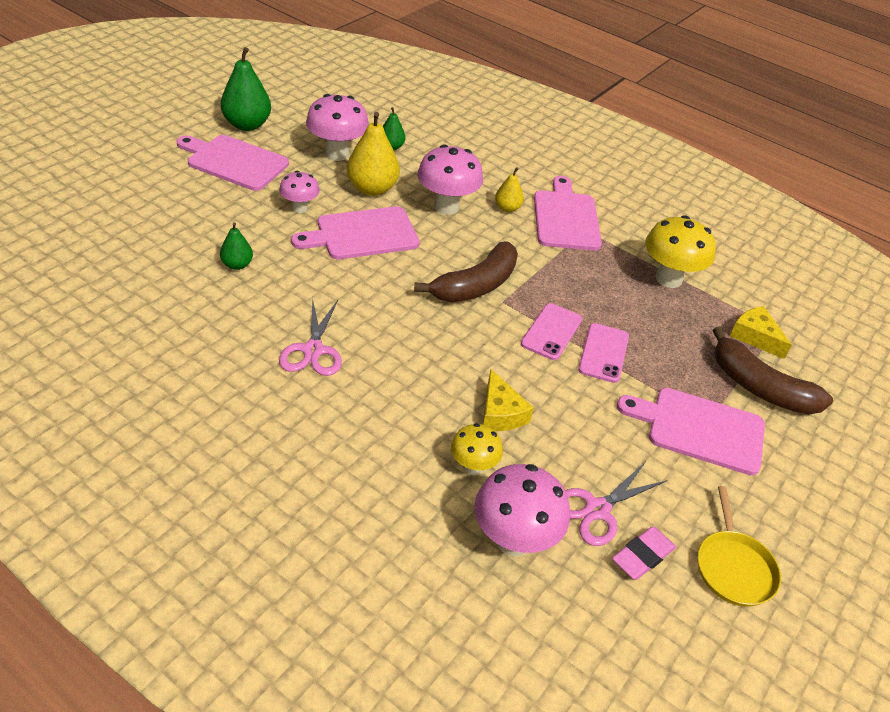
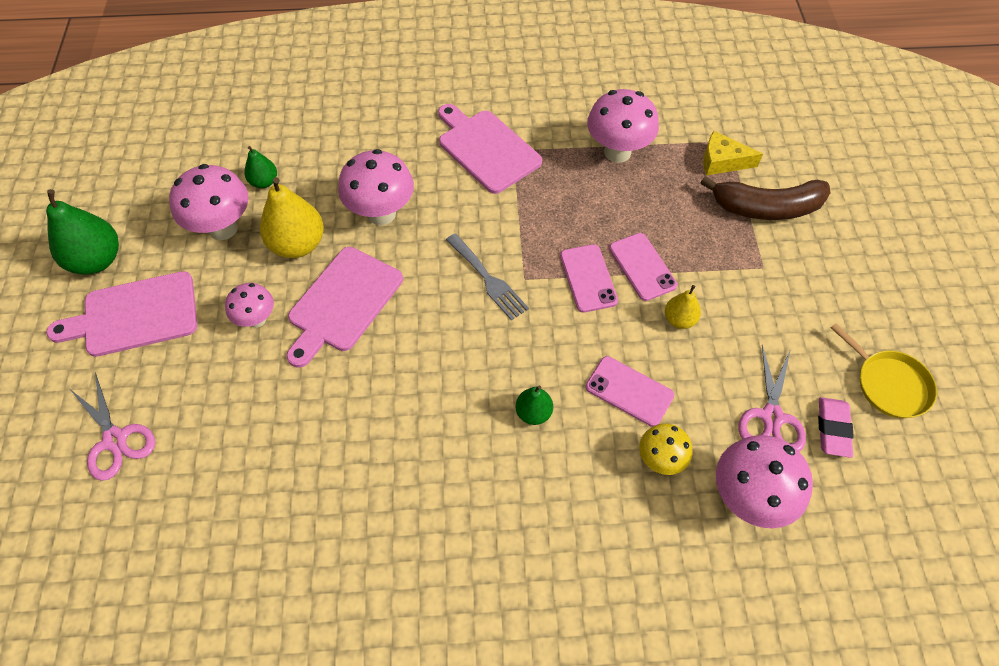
camera: 35 degrees left, 15 degrees up
green pear [220,222,253,270] -> green pear moved to [515,385,553,425]
pink scissors [279,298,342,376] -> pink scissors moved to [70,372,155,481]
brown banana [414,241,518,302] -> grey fork [446,234,529,321]
yellow cheese [483,369,534,431] -> pink phone [585,356,674,427]
yellow pear [495,167,524,212] -> yellow pear moved to [665,285,701,329]
pink cutting board [617,388,765,475] -> none
yellow mushroom [645,215,716,288] -> pink mushroom [587,89,659,163]

